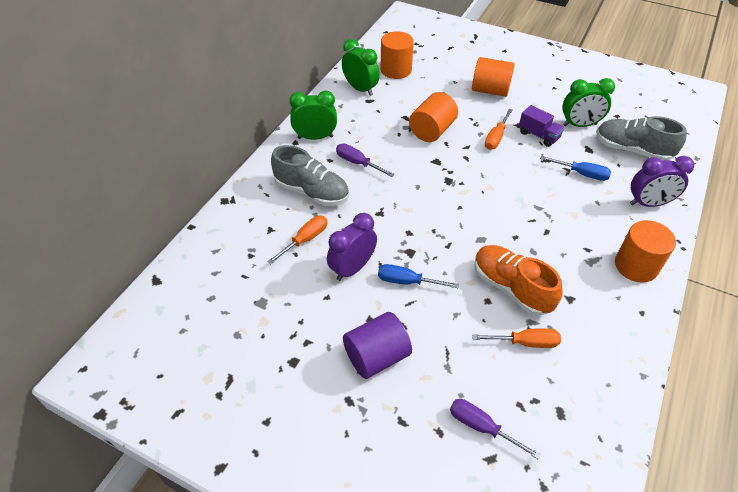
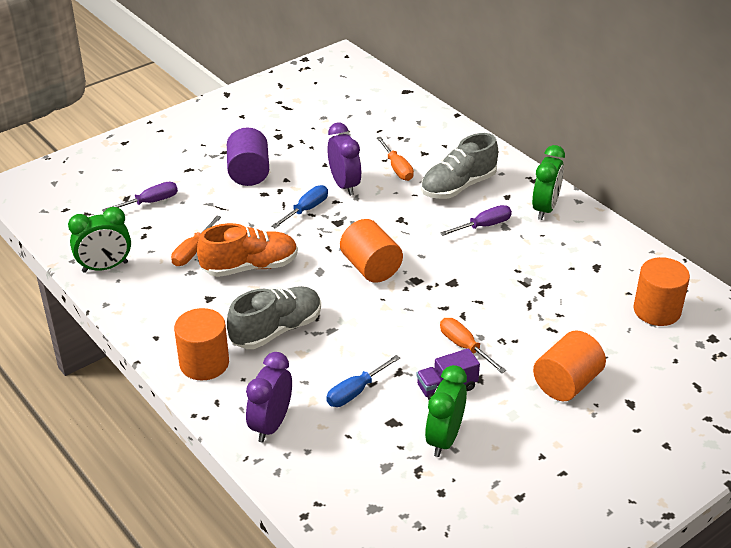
camera: 115 degrees right, 10 degrees down
green clock [342,39,380,96] -> green clock moved to [68,207,131,273]
orange cylinder [409,92,458,142] -> orange cylinder moved to [340,219,403,283]
grey shoe [596,116,687,161] -> grey shoe moved to [227,286,321,349]

